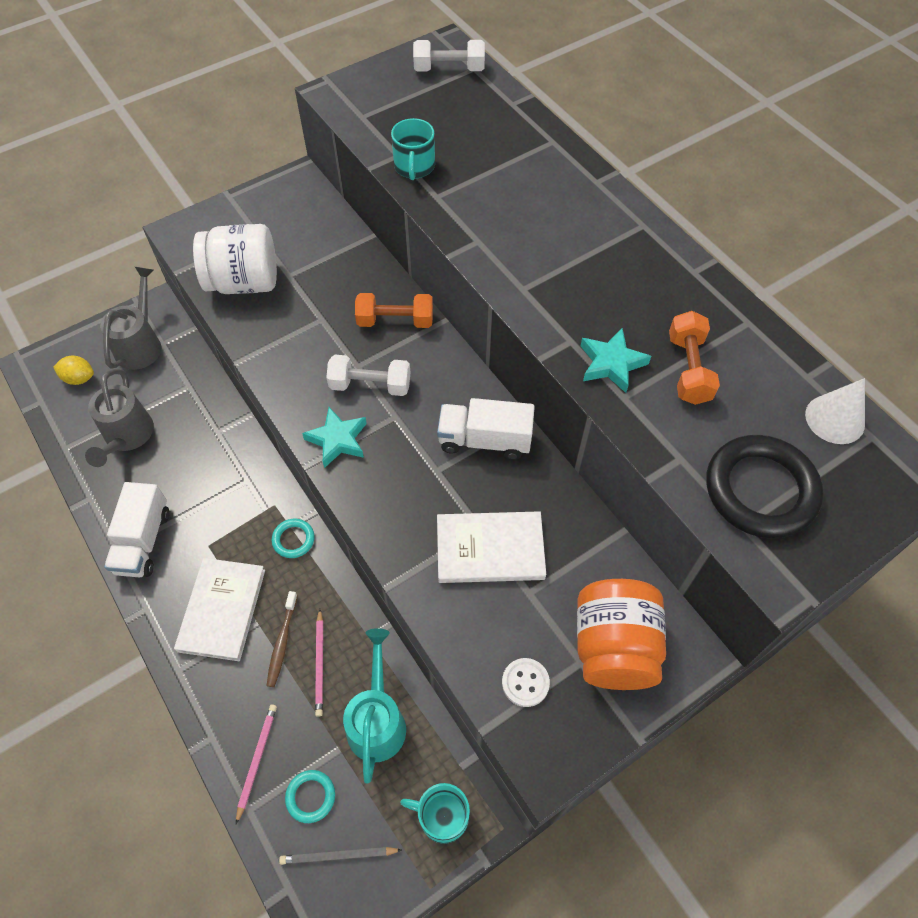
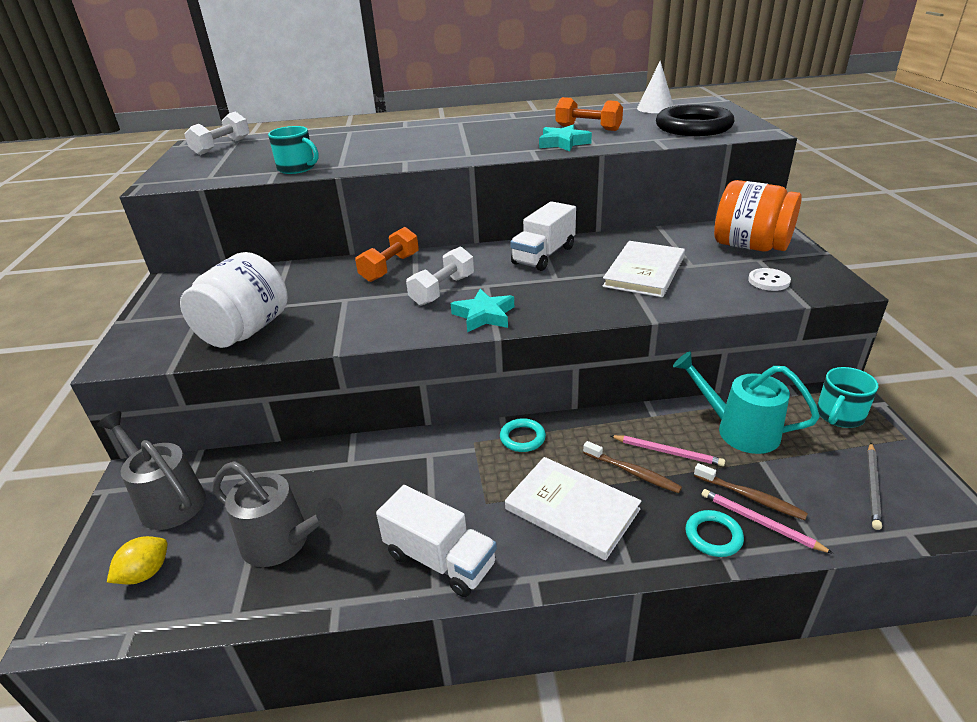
camera: 60 degrees left, 25 degrees down
turquoise ring [285,770,335,823] -> turquoise ring moved to [685,510,744,557]
none -> brown toothbrush [694,463,808,520]

